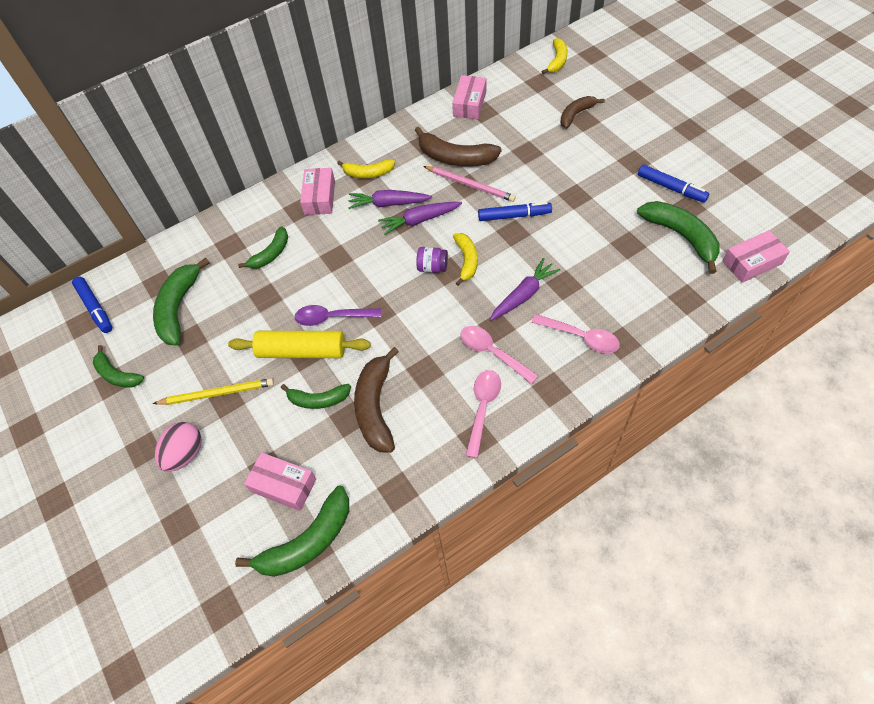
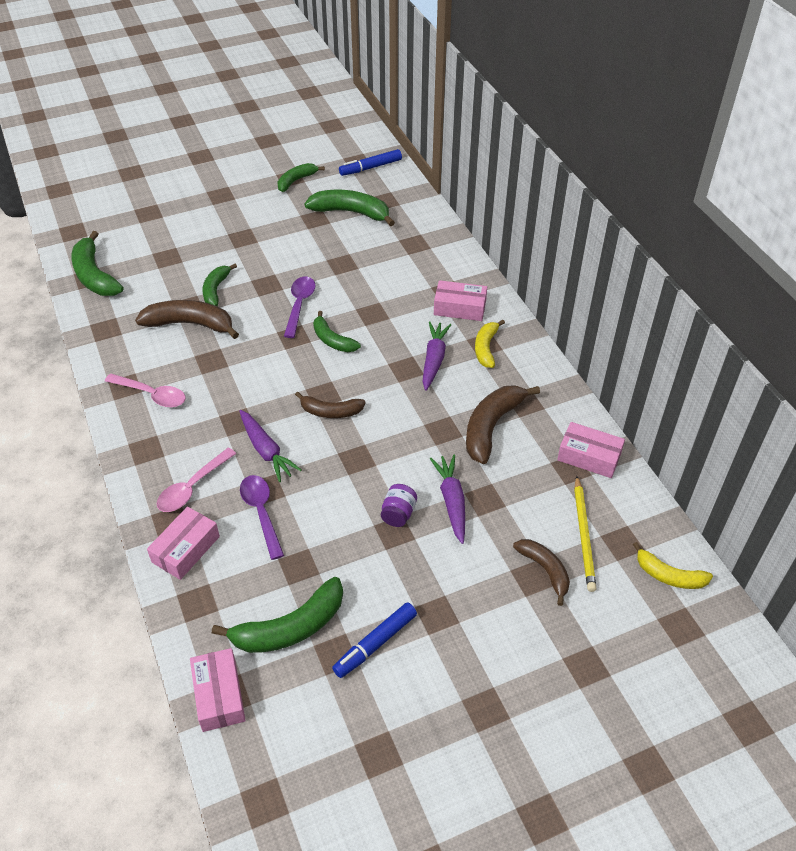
camera: 95 degrees right, 10 degrees down
yellow pencil [153,378,274,405] -> yellow pencil moved to [574,476,597,592]
pink egg [155,422,202,472] -> none
yellow rolling pin [228,331,371,358] -> none
green banana [238,226,288,269] -> green banana moved to [313,311,361,352]
pink box [244,452,316,511] -> pink box moved to [147,506,220,580]
purple carrot [378,202,462,235] -> purple carrot moved to [430,455,465,544]
purple jar [416,247,448,273] -> purple jar moved to [381,484,417,527]
pink pencil [424,166,516,202] -> none
yellow banana [453,233,478,286] -> brown banana [295,392,366,418]
pink spoon [460,326,538,384] -> none
blue marker [478,202,552,221] -> none
none -> purple spoon [240,475,284,560]

